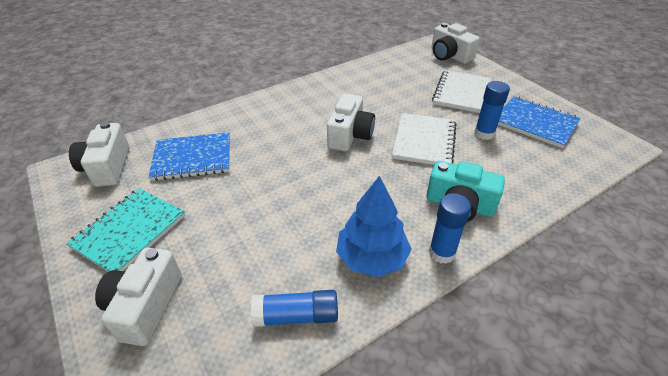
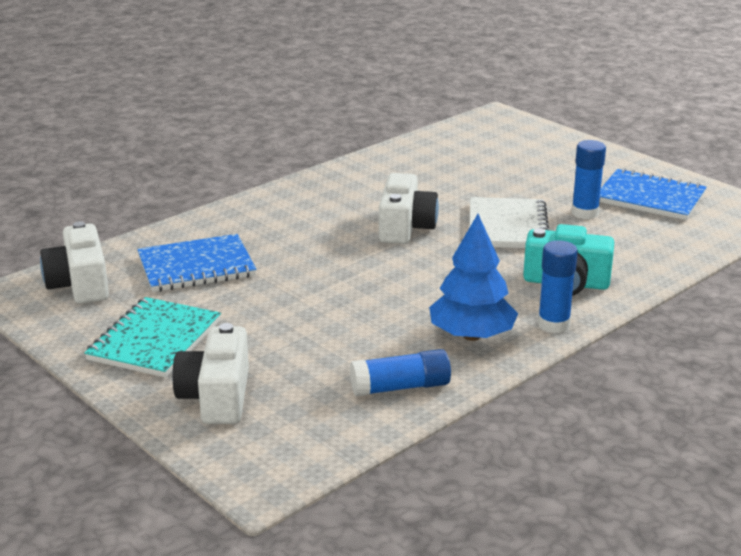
camera: 10 degrees left, 15 degrees down
white camera [432,23,479,64] -> none
white notebook [432,70,491,113] -> none

